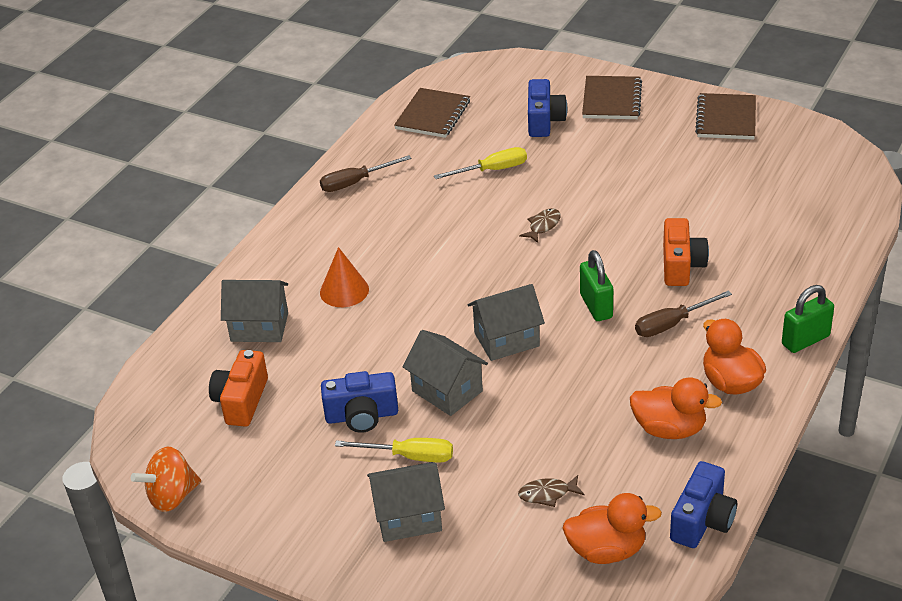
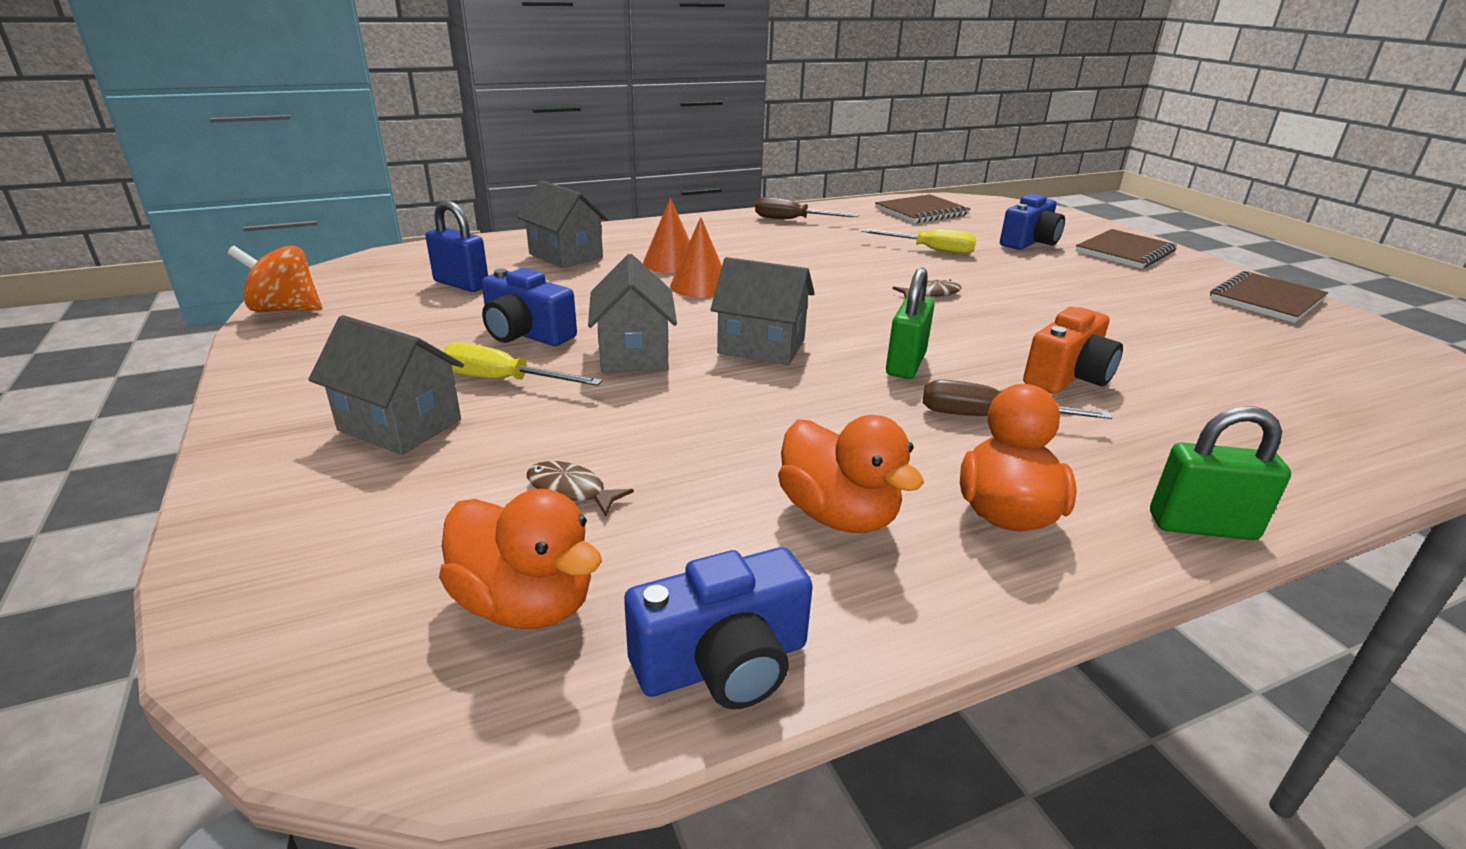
camera: 35 degrees right, 10 degrees down
orange camera [209,350,268,427] -> blue padlock [425,201,488,292]
yellow screwdriver [335,438,453,462] -> yellow screwdriver turned 150 degrees clockwise [443,342,602,386]
none -> orange cone [670,217,722,298]

